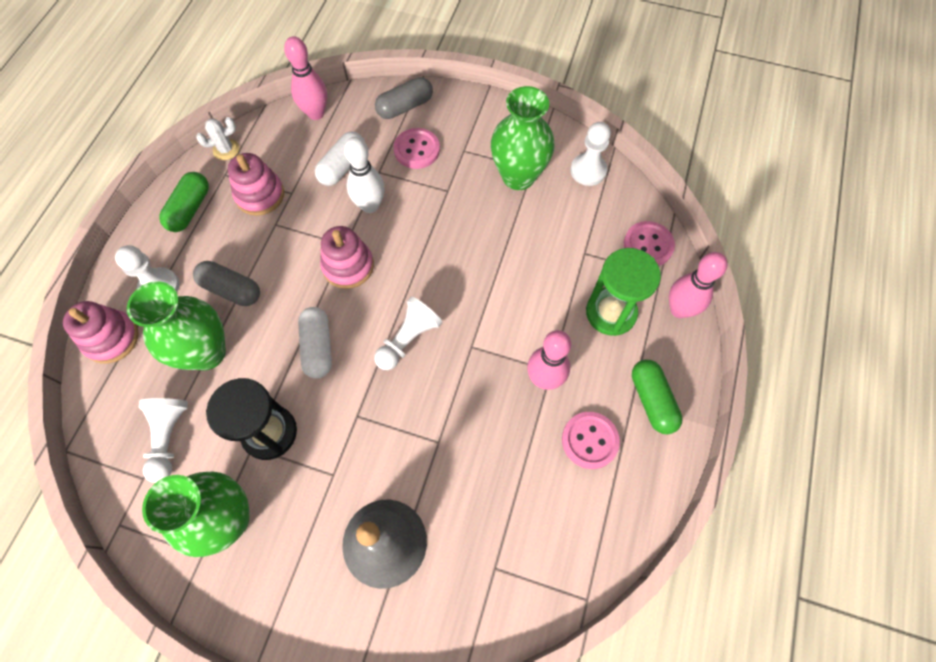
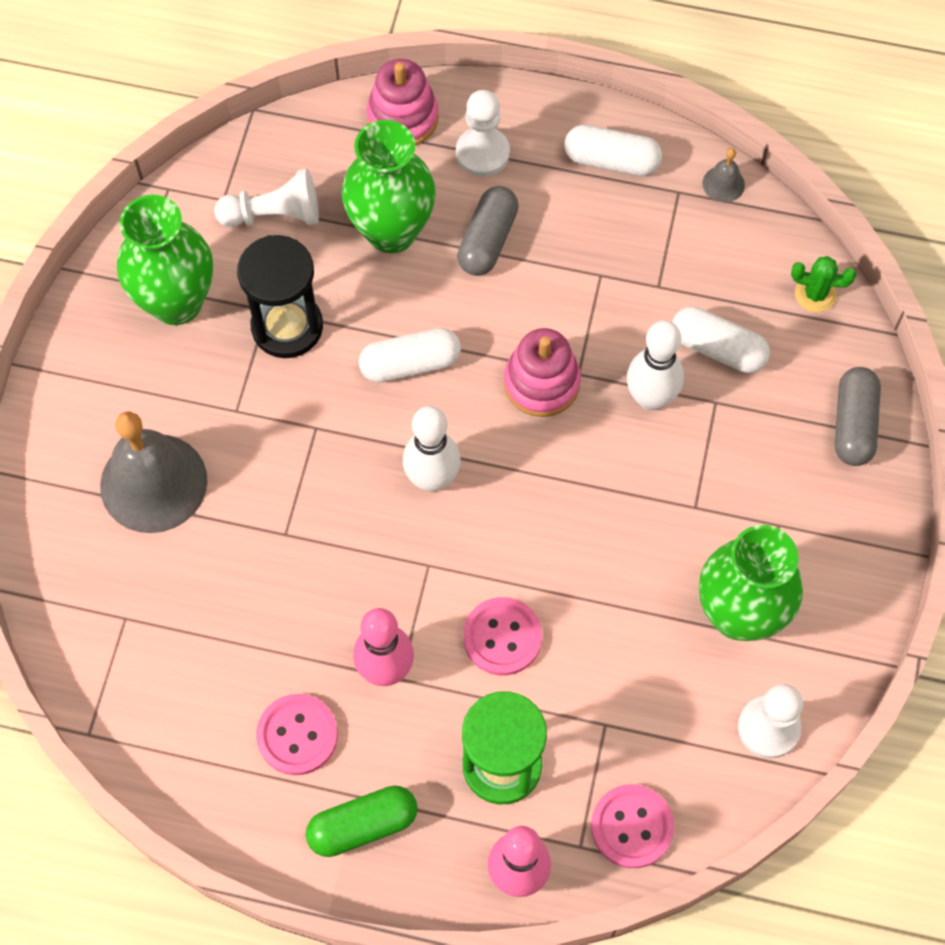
camera: 85 degrees right, 0 degrees up
green capsule [159,172,209,232] -> white capsule [564,125,662,176]
white cactus [196,117,239,160] -> grey bell [703,148,745,202]
pink stacking toy [228,153,284,216] -> none
pink bowling pin [284,36,327,120] -> green cactus [791,256,856,312]
white pawn [374,296,443,370] -> white bowling pin [403,406,461,492]
grey capsule [375,77,433,119] -> grey capsule turned 45 degrees clockwise [835,367,881,466]
pink button [393,128,440,169] -> pink button moved to [463,597,542,676]

